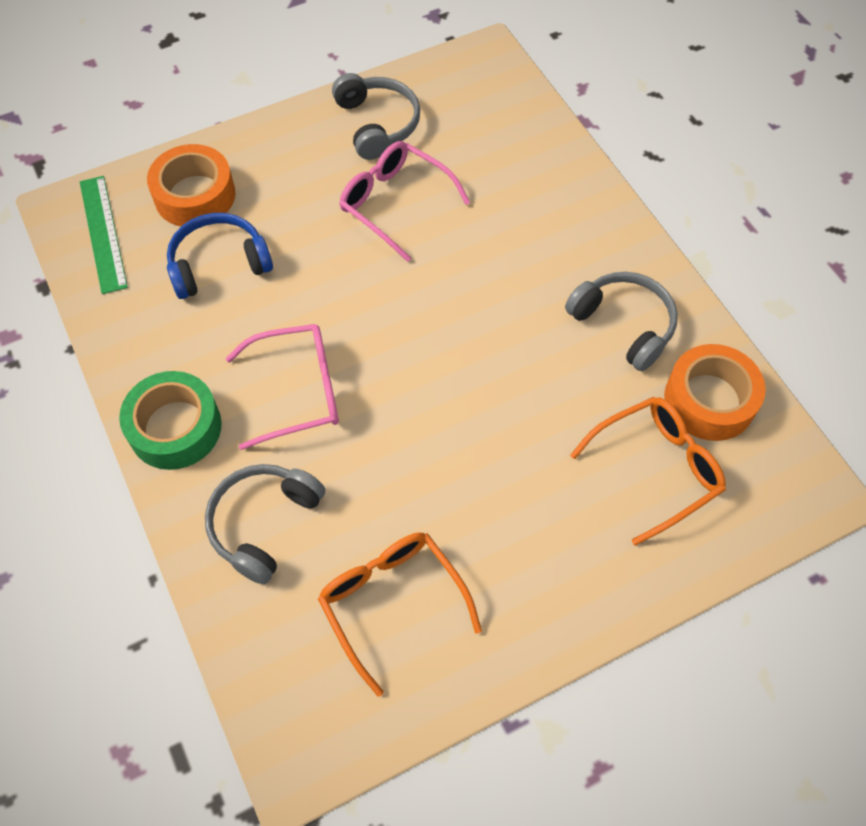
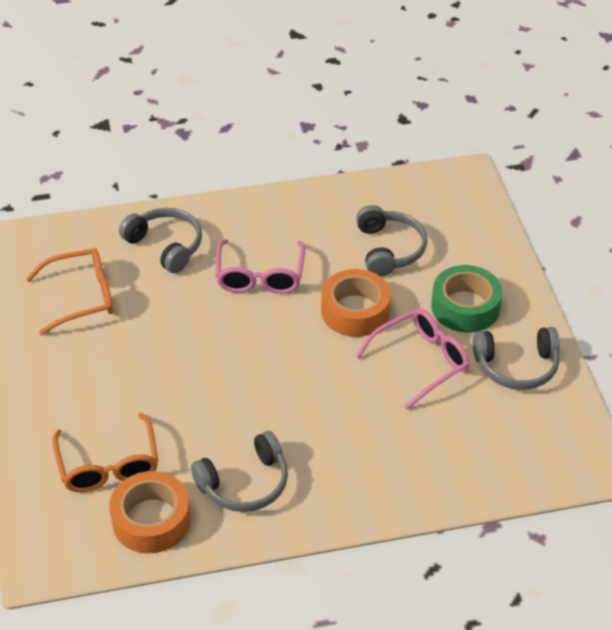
camera: 105 degrees right, 15 degrees down
green ruler [80,176,128,294] -> none
green tape [119,371,222,470] -> green tape moved to [431,265,502,333]
orange tape [147,144,235,226] -> orange tape moved to [321,269,391,337]
blue headphones [167,213,273,299] -> grey headphones [356,205,427,277]

